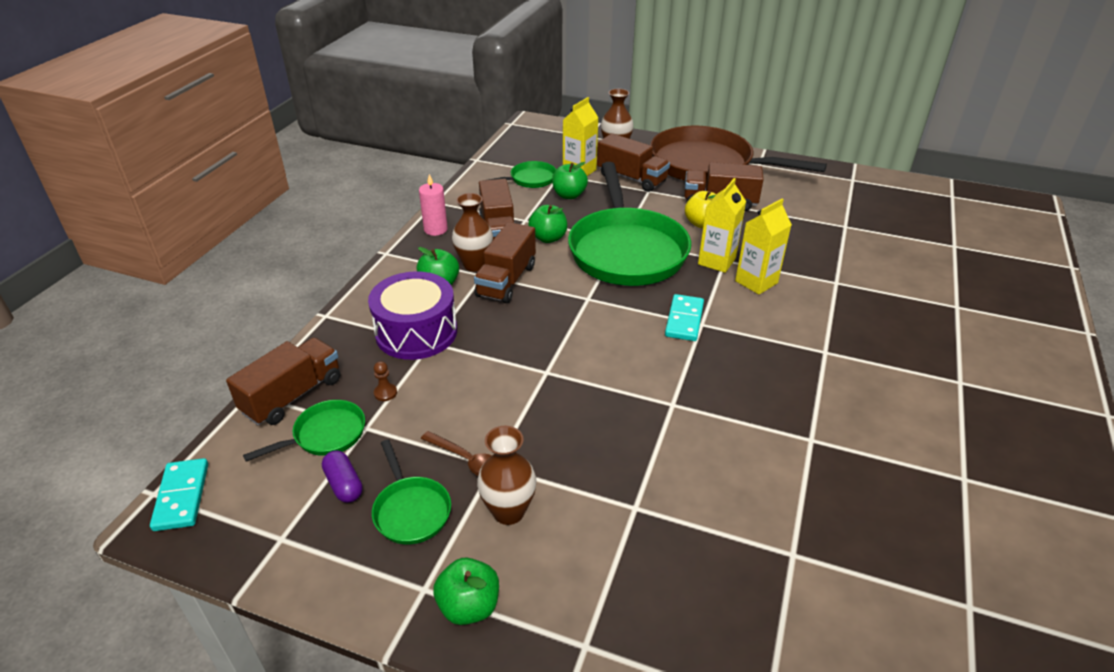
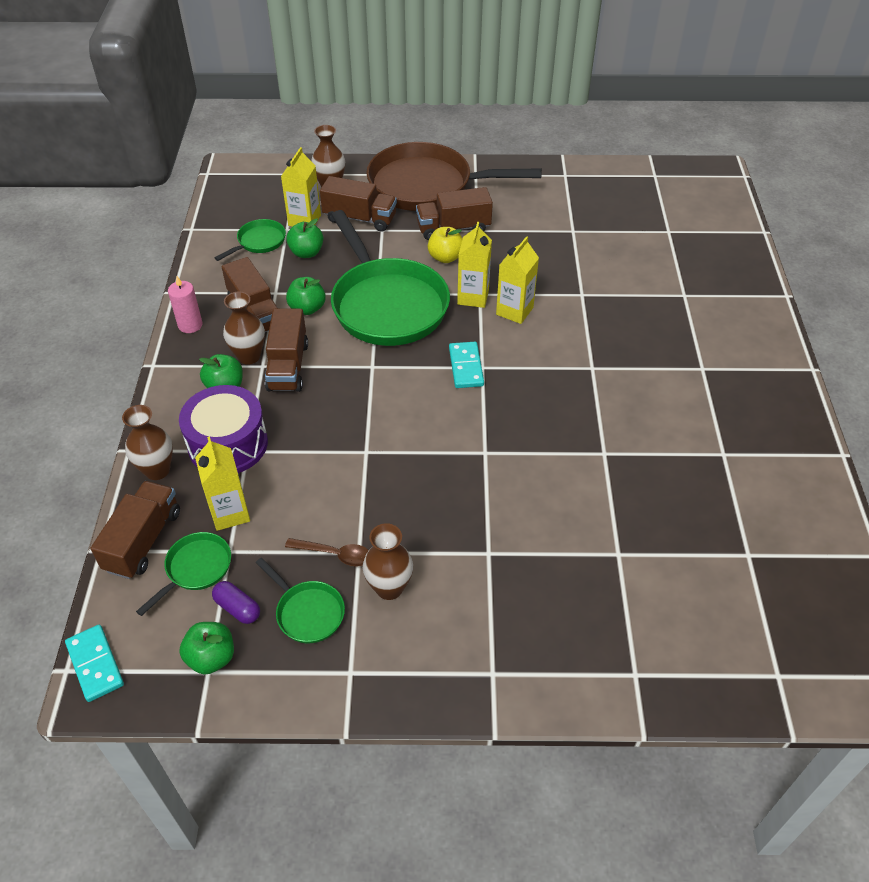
camera: 20 degrees left, 10 degrees up
brown pawn [374,361,397,401] -> yellow carton [195,436,250,531]
green apple [433,558,499,625] -> green apple moved to [179,622,234,675]
none -> brown vase [122,405,173,480]

